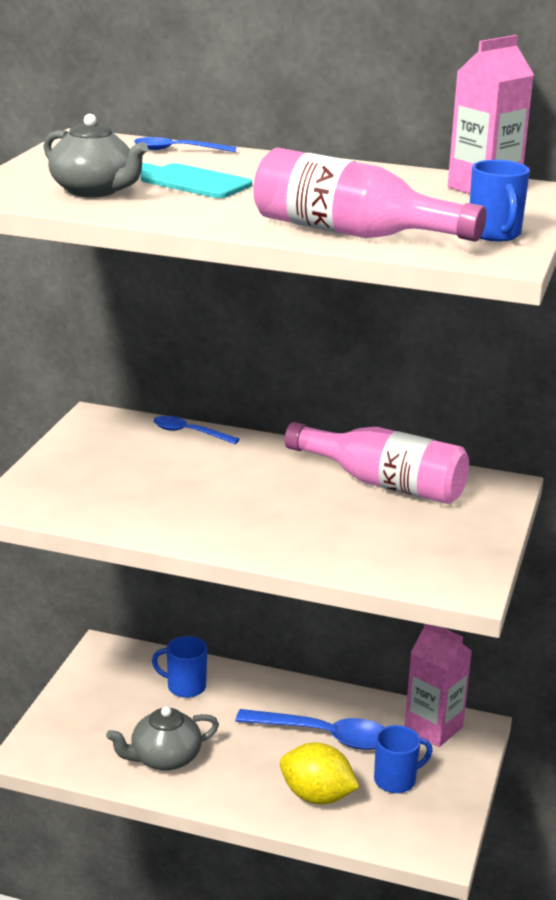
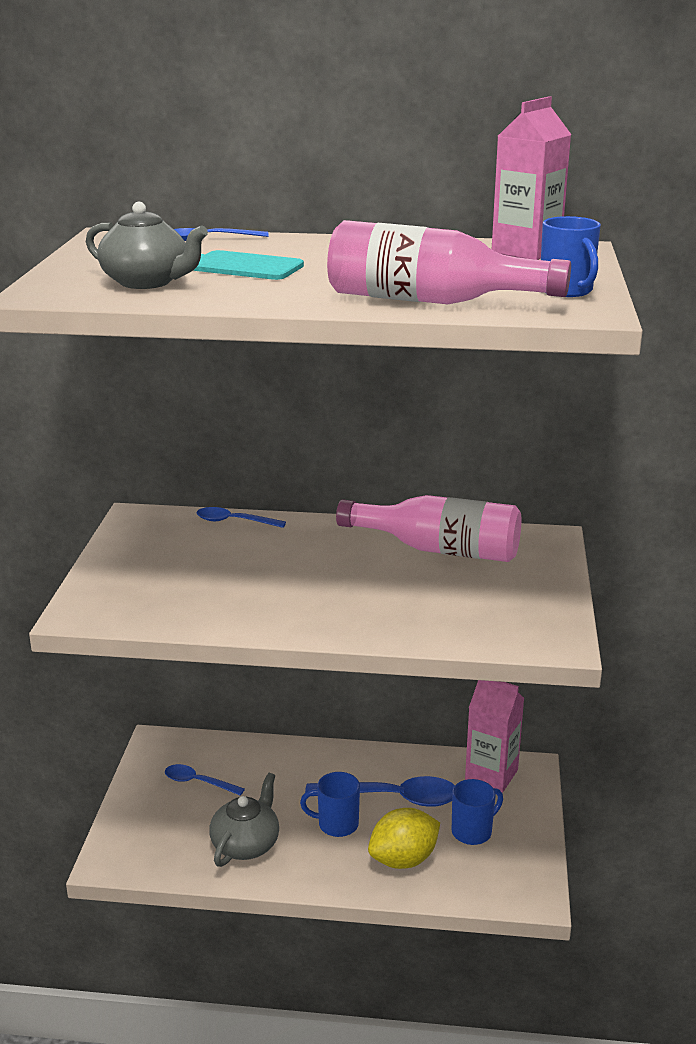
camera: 10 degrees left, 0 degrees up
grey teapot [106,706,219,771] -> grey teapot turned 150 degrees clockwise [209,773,279,867]
blue mug [152,636,207,698] -> blue mug moved to [300,772,360,837]
yellow lemon [280,742,359,804] -> yellow lemon turned 45 degrees counterclockwise [368,808,440,869]
none -> blue spoon [165,764,245,796]

